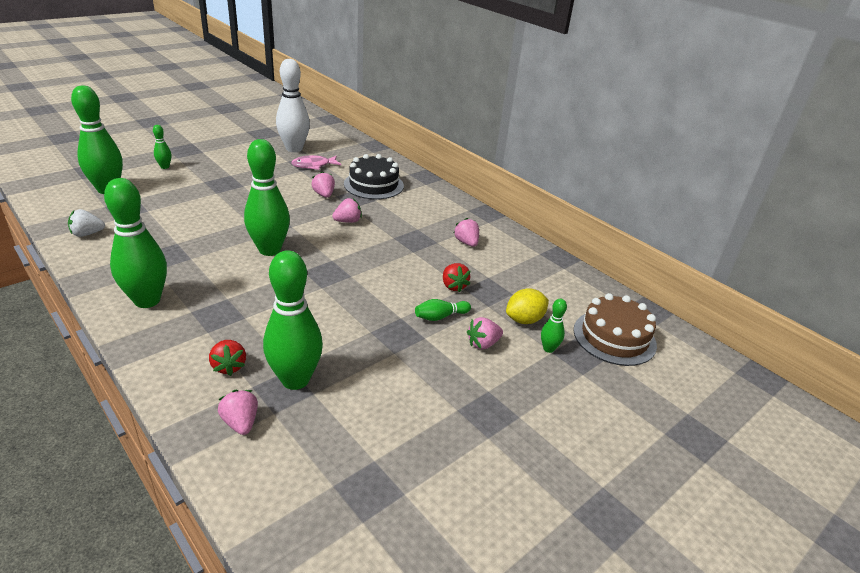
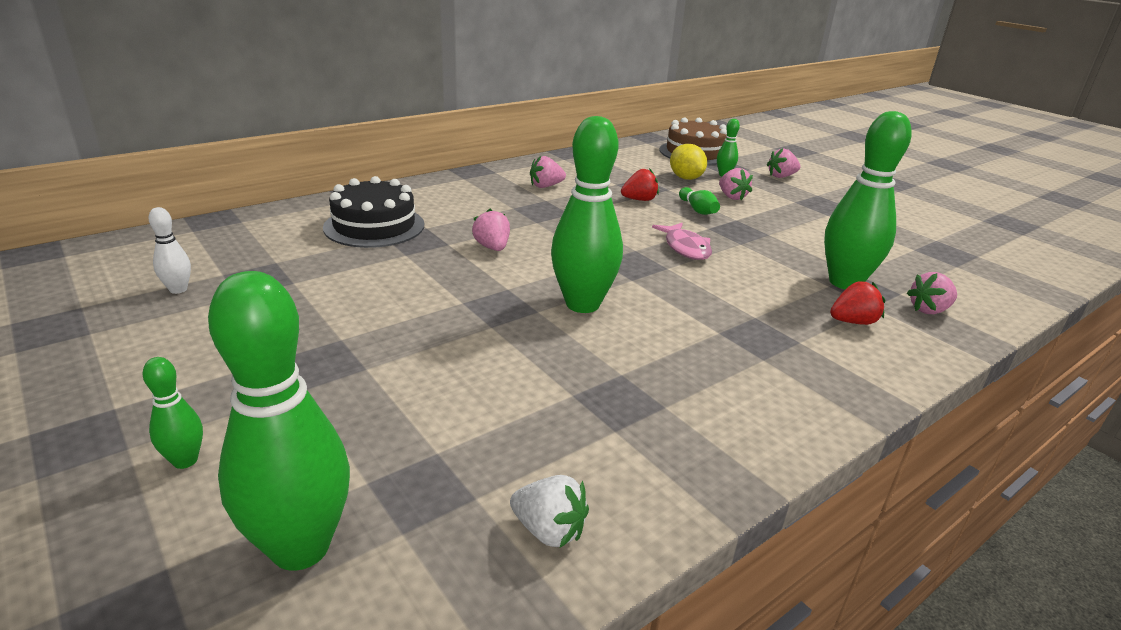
camera: 85 degrees left, 5 degrees down
white strawberry [68,209,105,237] -> white strawberry turned 45 degrees counterclockwise [510,475,589,548]
green bowling pin [104,178,167,308] -> none
white bowling pin [276,59,310,152] -> white bowling pin [148,207,191,294], size x0.46
pink fish [291,155,341,170] -> pink fish moved to [652,223,712,260]
pink strawberry [311,171,335,198] -> pink strawberry moved to [767,149,800,178]

